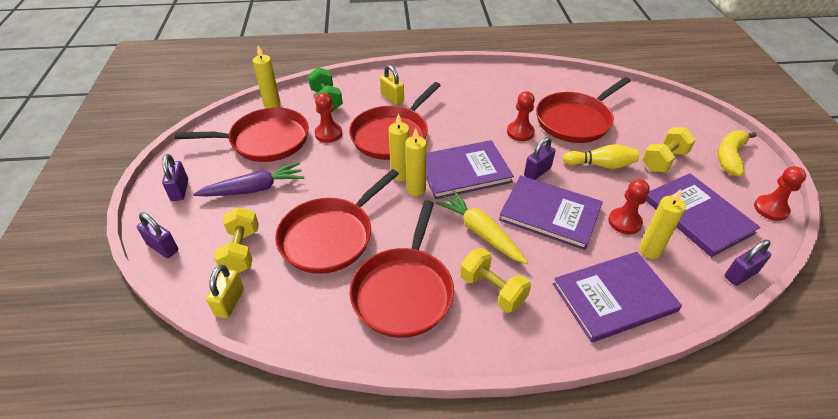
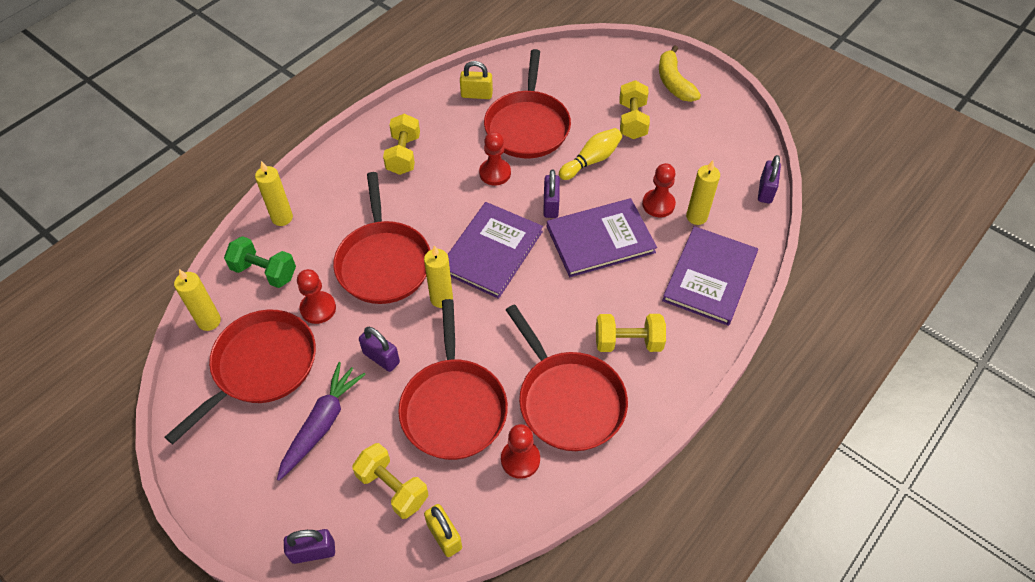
camera: 45 degrees left, 10 degrees up
purple padlock [162,154,188,201] -> purple padlock moved to [359,327,400,372]
yellow padlock [380,65,404,105] -> yellow padlock moved to [460,61,493,99]
yellow candle [405,128,427,196] -> yellow candle moved to [255,161,293,226]
yellow carrot [435,190,528,264] -> none
purple book [646,173,760,257] -> none
red pawn [754,166,806,221] -> red pawn moved to [501,424,540,479]
none -> yellow dumbbell [383,114,420,175]

